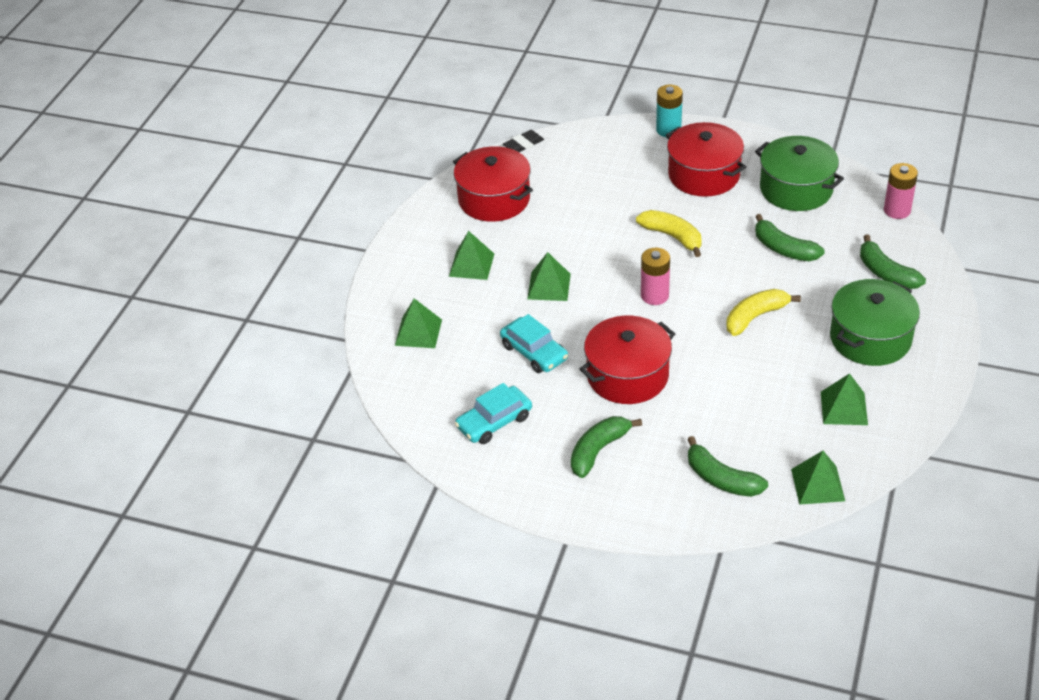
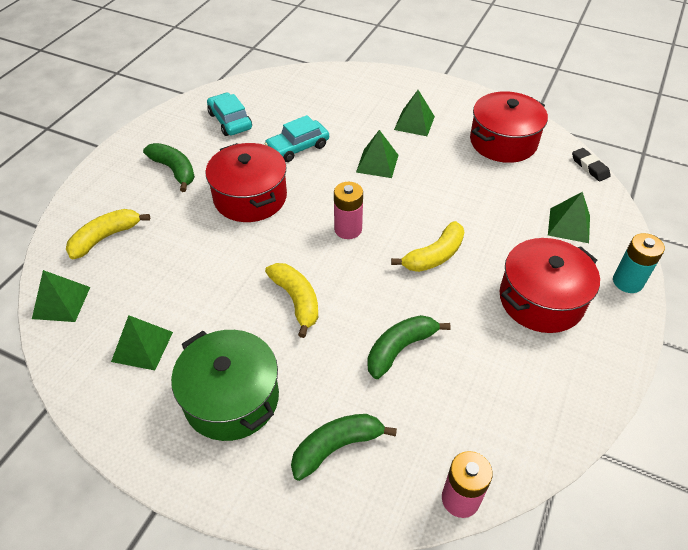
camera: 95 degrees right, 5 degrees up
green pyramid [395,298,442,348] -> green pyramid moved to [548,192,590,243]
green banana [687,436,768,497] -> yellow banana [66,209,150,260]
green pot [755,136,844,211] -> none

